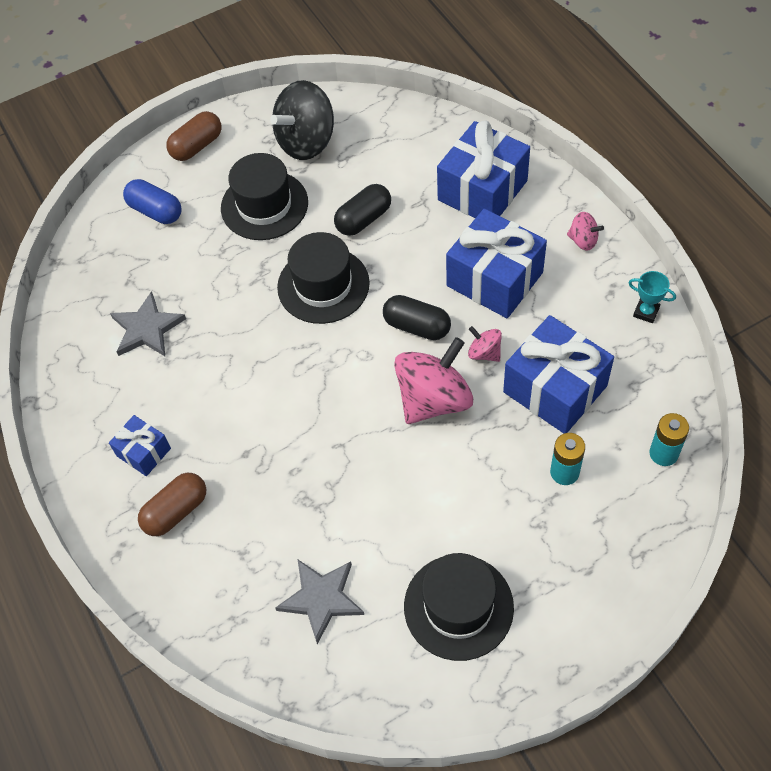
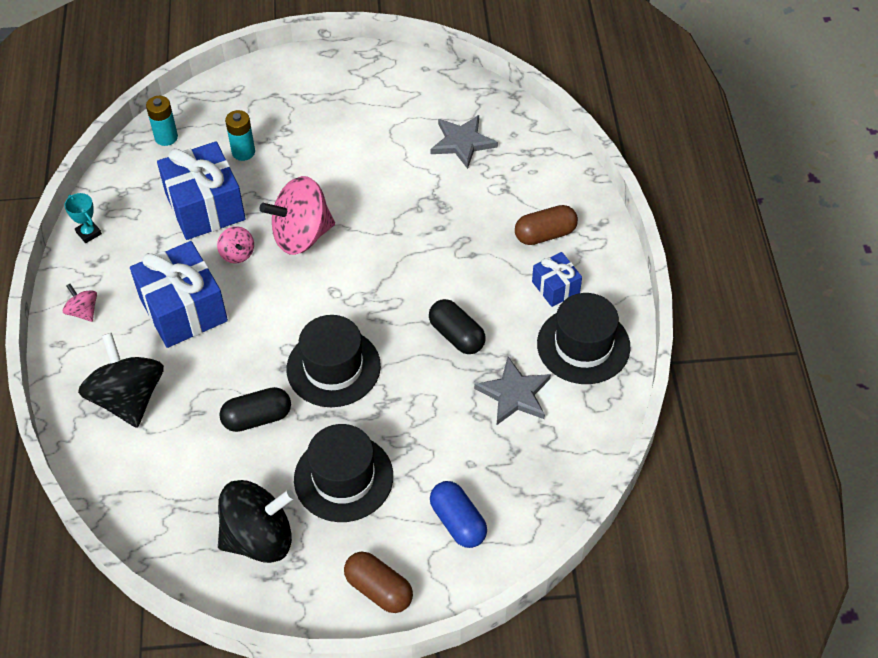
camera: 160 degrees left, 5 degrees down
brown capsule [166,111,222,161] -> brown capsule turned 60 degrees clockwise [344,551,413,613]
black capsule [383,295,451,340] -> black capsule moved to [429,299,486,354]
black hat [404,553,514,661] -> black hat moved to [537,293,631,384]
blue gift [437,121,530,218] -> black spinning top [78,333,164,428]

